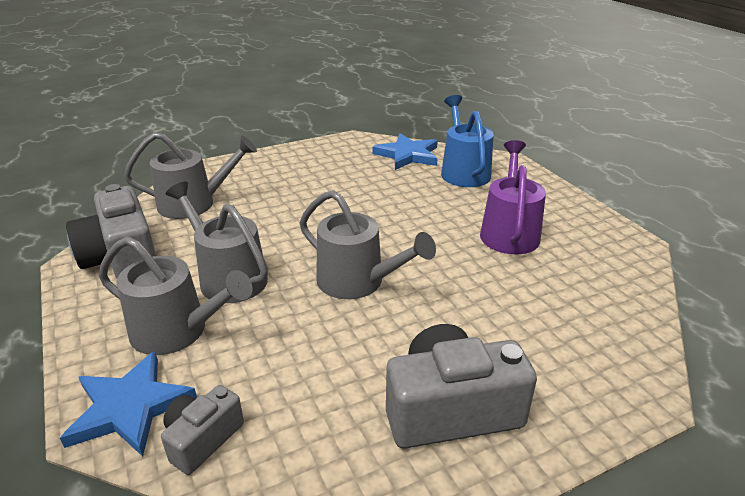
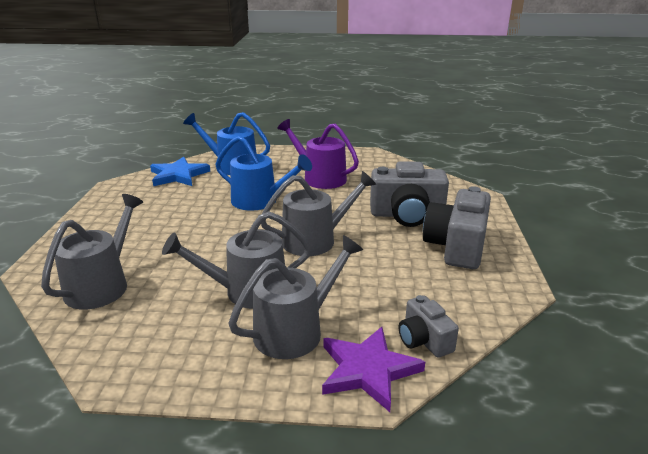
camera: 60 degrees left, 5 degrees down
blue star [60,351,197,457] -> purple star [322,327,425,412]
grey camera [66,184,156,279] -> grey camera moved to [370,161,449,227]
none -> blue watering can [215,136,312,211]

